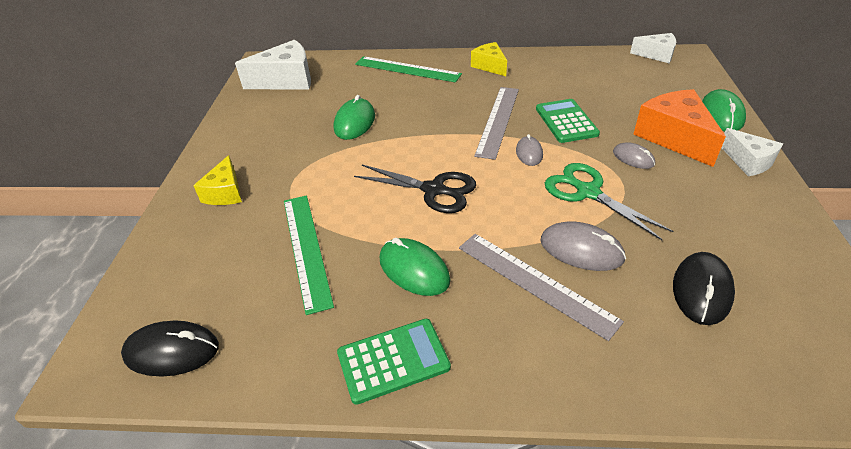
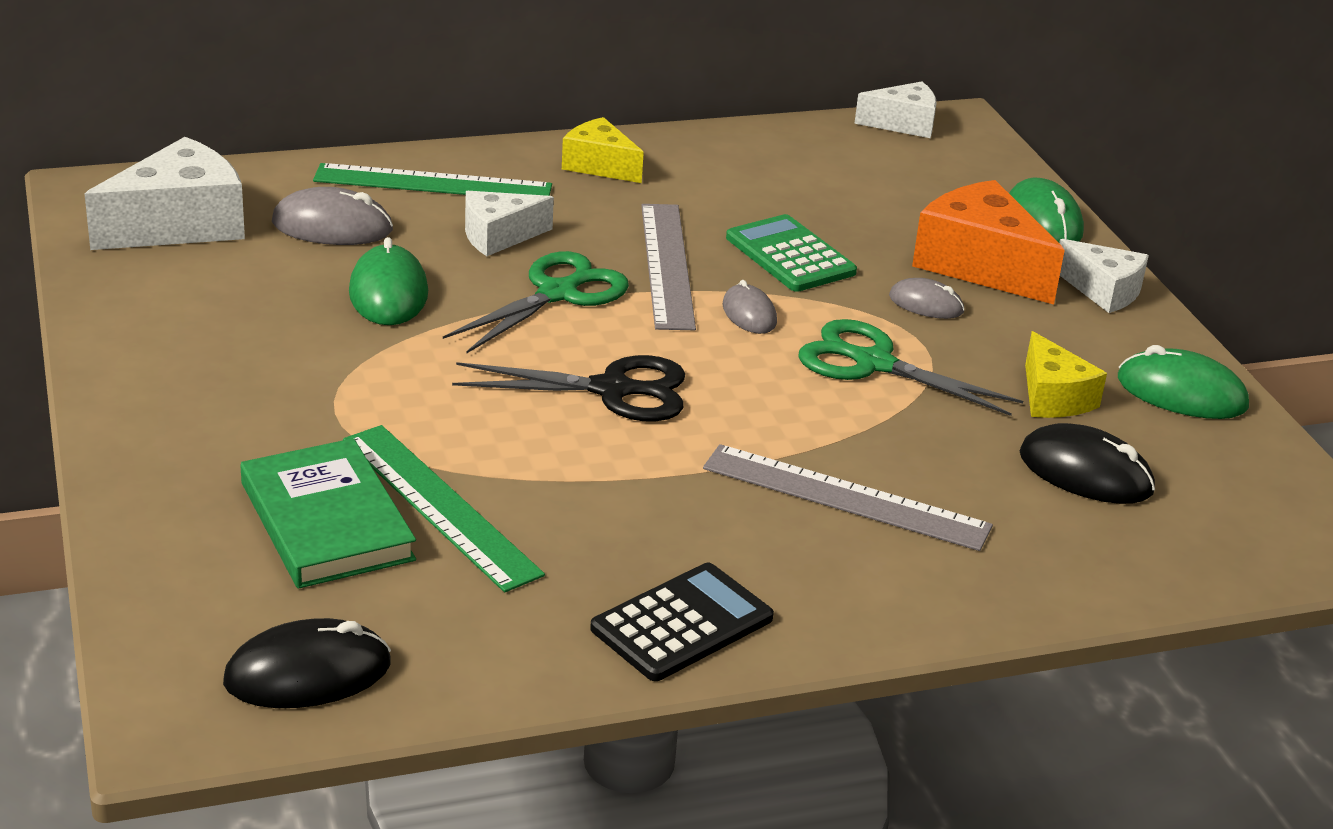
camera: 25 degrees left, 10 degrees down
yellow cheese [193,155,242,205] -> yellow cheese moved to [1025,331,1107,418]
green calculator [337,319,451,405] -> black calculator [590,563,774,681]
green mouse [380,238,450,296] -> green mouse moved to [1118,345,1249,419]
grey mouse [540,222,626,271] -> grey mouse moved to [272,187,393,245]
black mouse [673,252,735,325] -> black mouse turned 60 degrees counterclockwise [1019,423,1155,504]
none -> green book [240,438,416,589]
none -> green scissors [443,251,629,354]
none -> white cheese [465,191,554,256]

